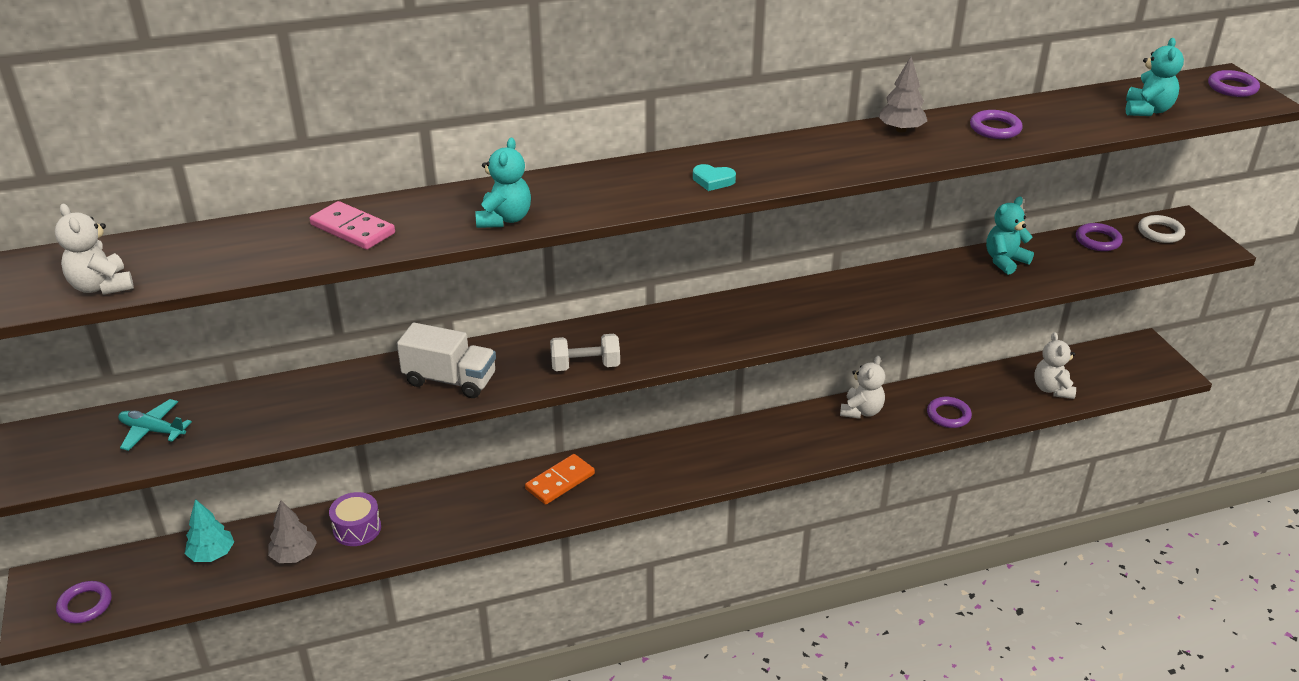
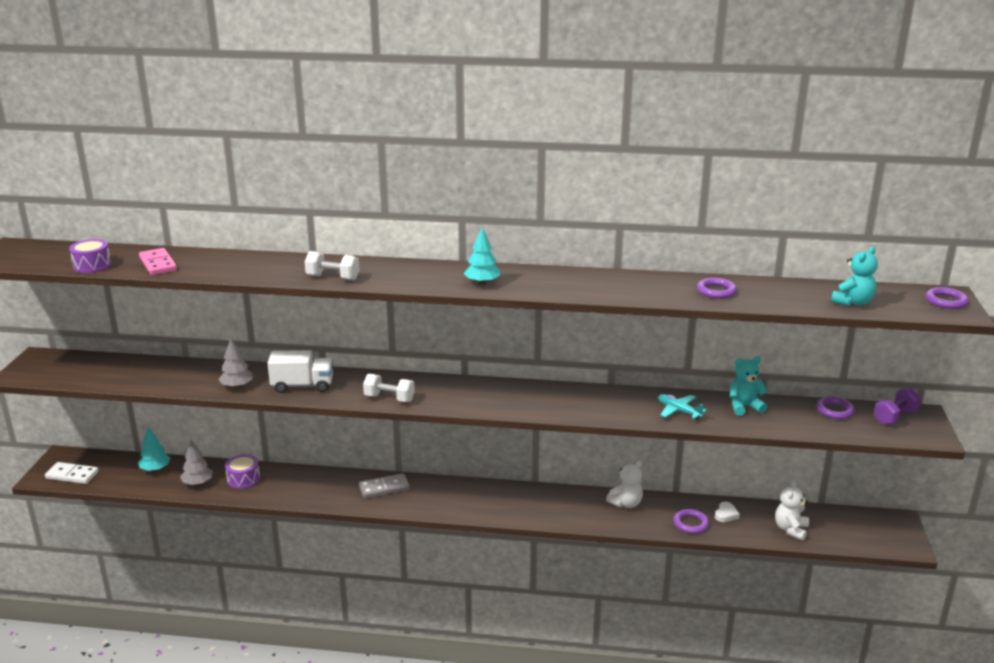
camera: 25 degrees right, 10 degrees down
white teddy bear [55,204,134,295] -> purple drum [69,239,112,273]
purple ring [56,581,112,624] -> white domino [45,462,99,484]
turquoise plane [118,399,192,451] -> turquoise plane moved to [659,394,707,420]
pink domino [310,201,395,250] -> pink domino moved to [139,248,177,275]
white truck [397,323,496,398] -> white truck turned 45 degrees counterclockwise [268,350,333,393]
turquoise teddy bear [475,138,531,228] -> white dumbbell [305,251,360,280]
orange domino [525,454,595,505] -> grey domino [359,473,410,499]
turquoise heart [693,164,736,191] -> turquoise tree [464,228,500,285]
grey tree [878,57,927,132] -> grey tree moved to [218,338,253,388]
white ring [1138,215,1185,243] -> purple dumbbell [874,388,921,425]
none -> white heart [715,502,740,522]

